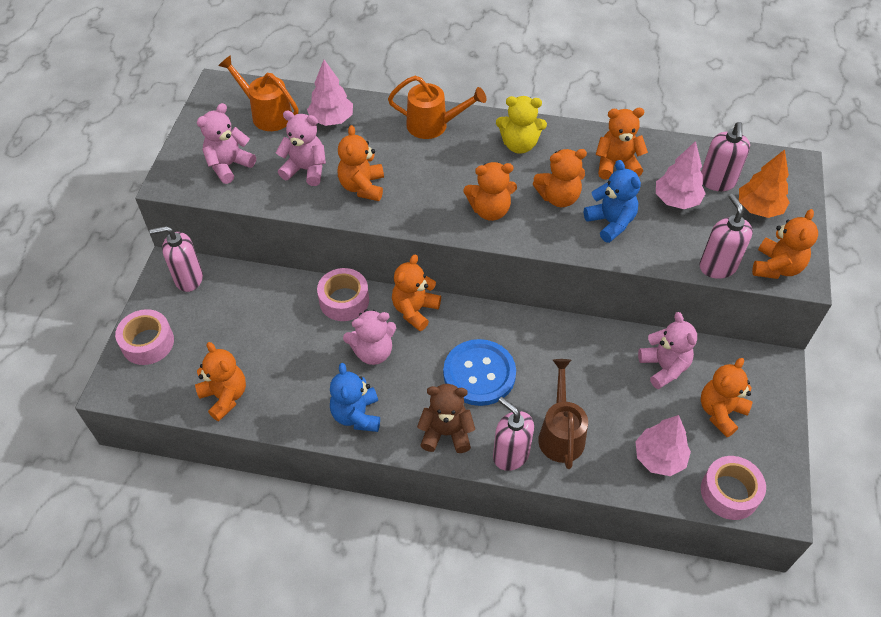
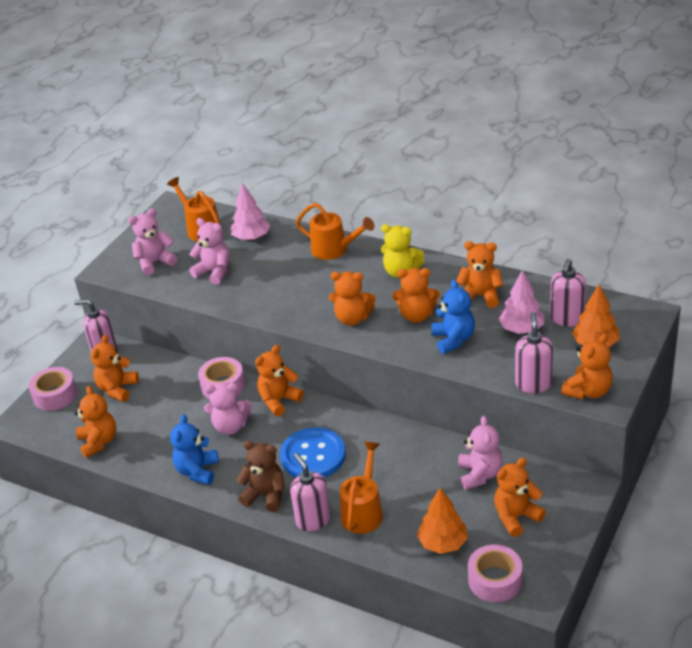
camera: 20 degrees right, 15 degrees down
orange teddy bear [338,125,384,201] -> orange teddy bear moved to [91,335,139,402]
brown watering can [538,359,588,469] -> orange watering can [340,442,383,534]
pink tree [635,415,691,476] -> orange tree [417,488,468,554]

